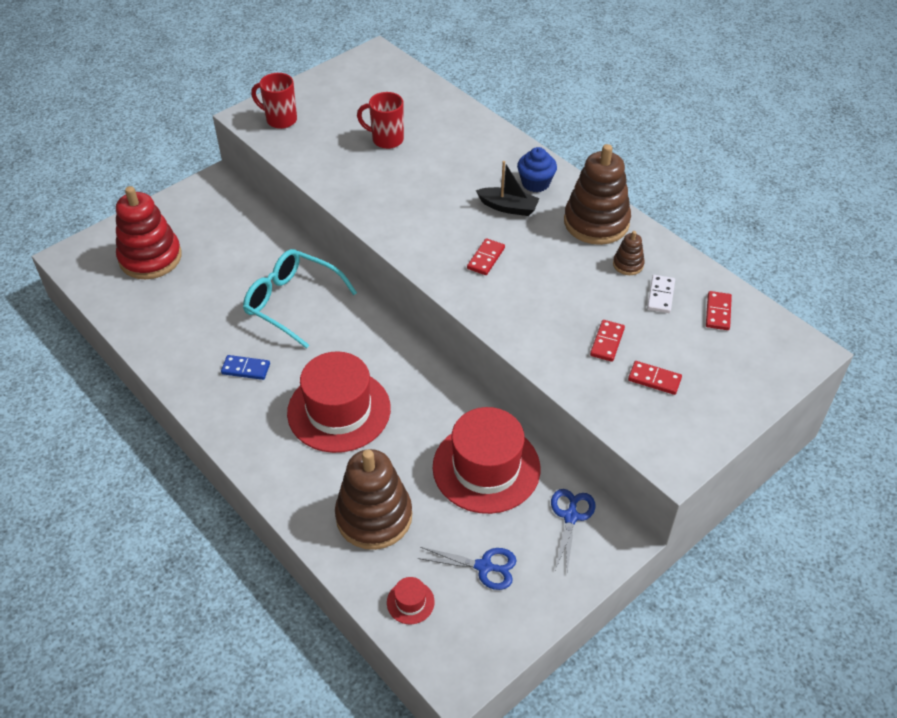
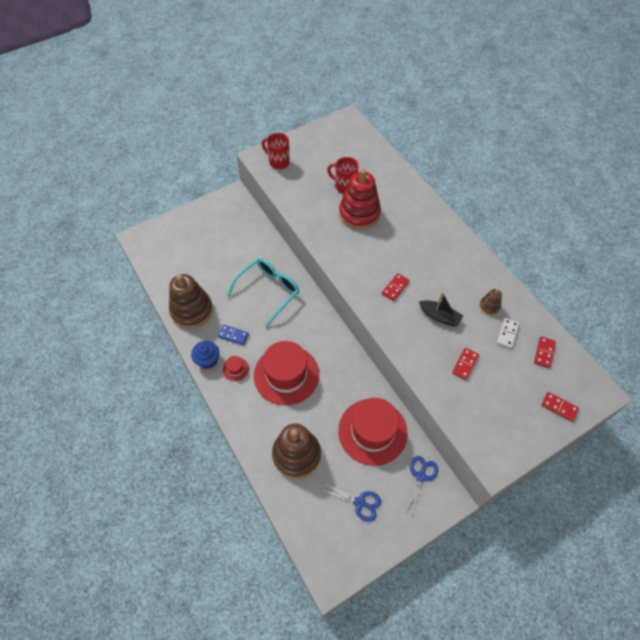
camera: 10 degrees right, 10 degrees up
red stacking toy [116,186,182,280] -> red stacking toy moved to [339,169,381,230]
turquoise glasses [243,249,357,349] -> turquoise glasses turned 90 degrees clockwise [227,258,299,327]
red hat [387,577,435,624] -> red hat moved to [223,356,249,381]
black boat [476,161,540,216] -> black boat moved to [419,292,463,326]
blue cupcake [517,147,557,192] -> blue cupcake moved to [191,341,219,369]
brown stacking toy [564,144,631,245] -> brown stacking toy moved to [169,274,213,329]
red domino [628,361,682,395] -> red domino moved to [542,392,579,422]

